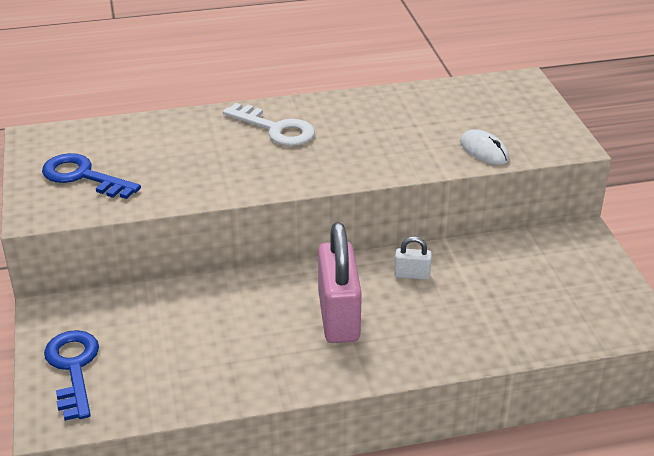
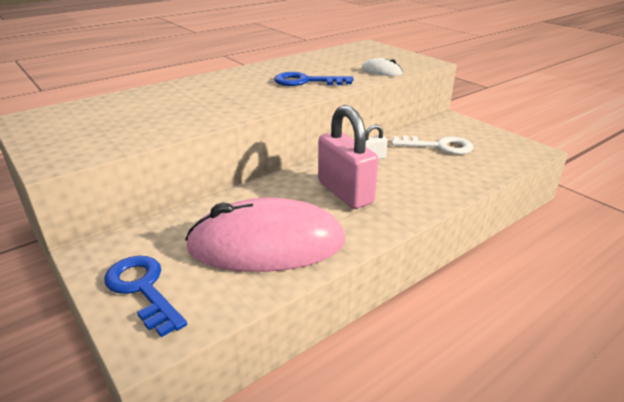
camera: 25 degrees left, 5 degrees down
blue key [42,153,141,199] -> blue key moved to [274,72,353,86]
white key [223,103,315,146] -> white key moved to [392,136,473,154]
none -> pink mouse [185,198,346,272]

